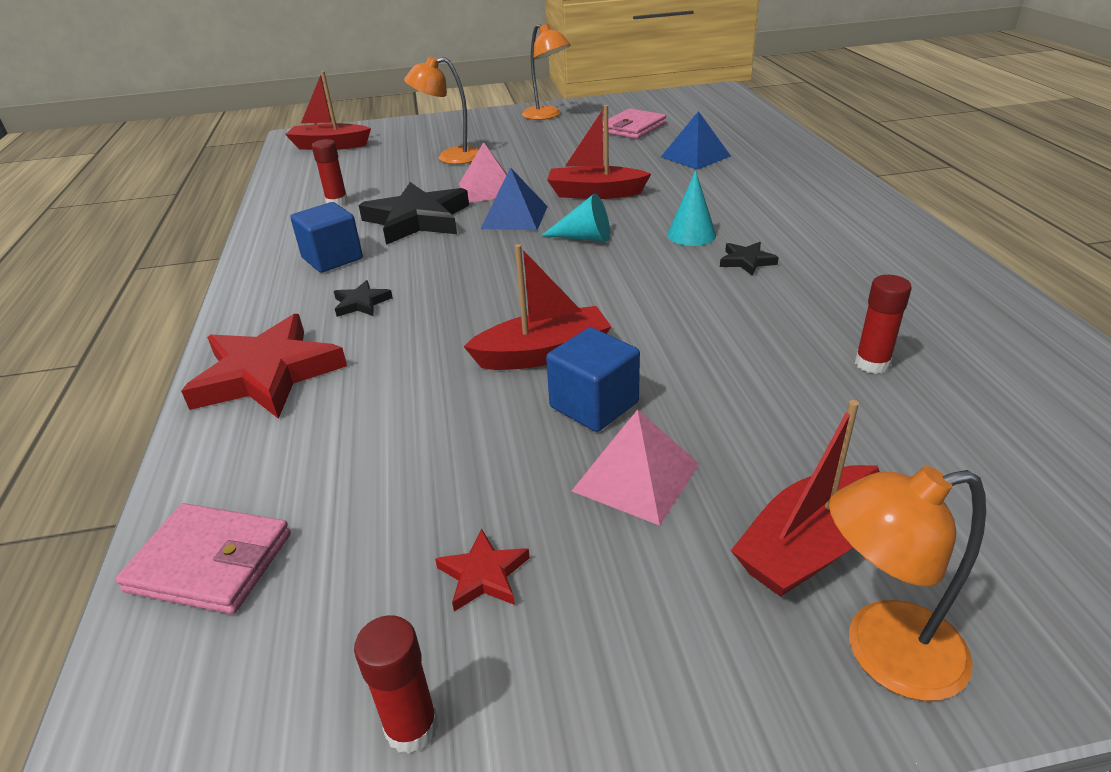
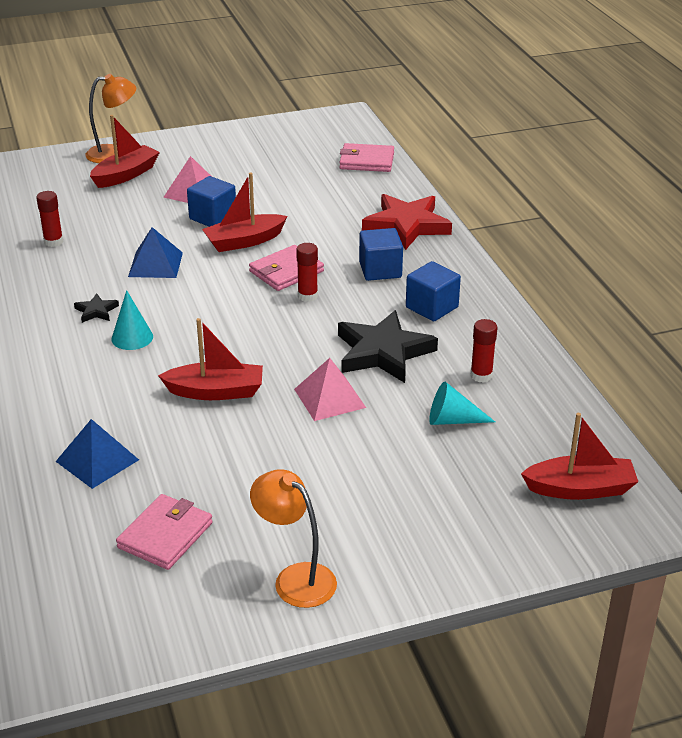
camera: 170 degrees right, 0 degrees up
black star [334,280,393,317] -> blue cube [359,228,403,281]
red glue stick [354,615,438,754] -> red glue stick moved to [296,243,318,302]
orange lamp [404,56,479,164] -> none
red star [435,529,530,611] -> none
blue pyramid [481,167,548,230] -> blue pyramid moved to [128,227,183,278]
turquoise cone [541,193,610,242] -> turquoise cone moved to [429,382,495,425]
none -> pink wallet [249,245,324,291]

